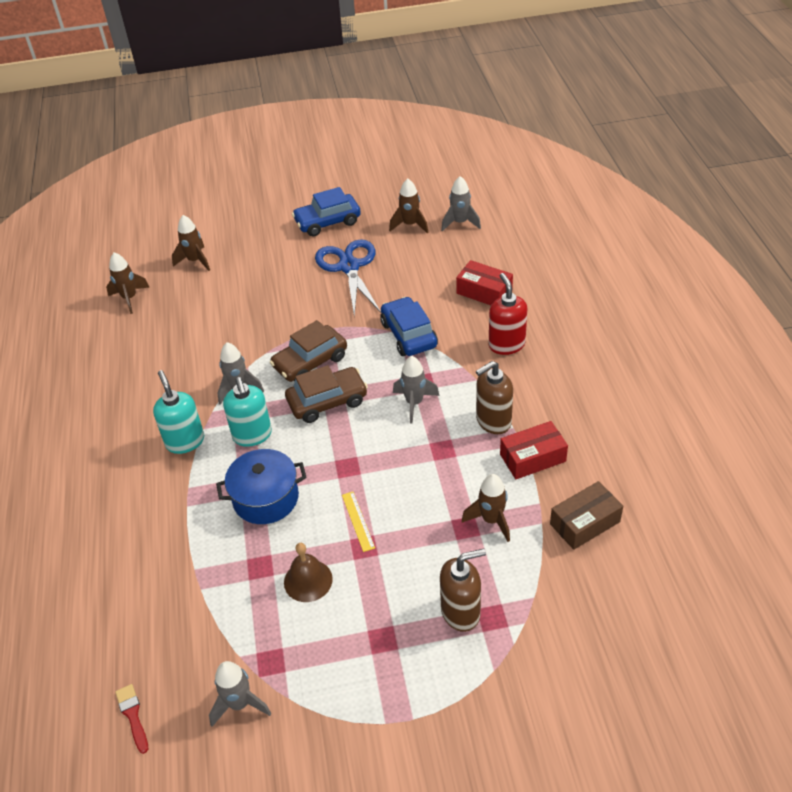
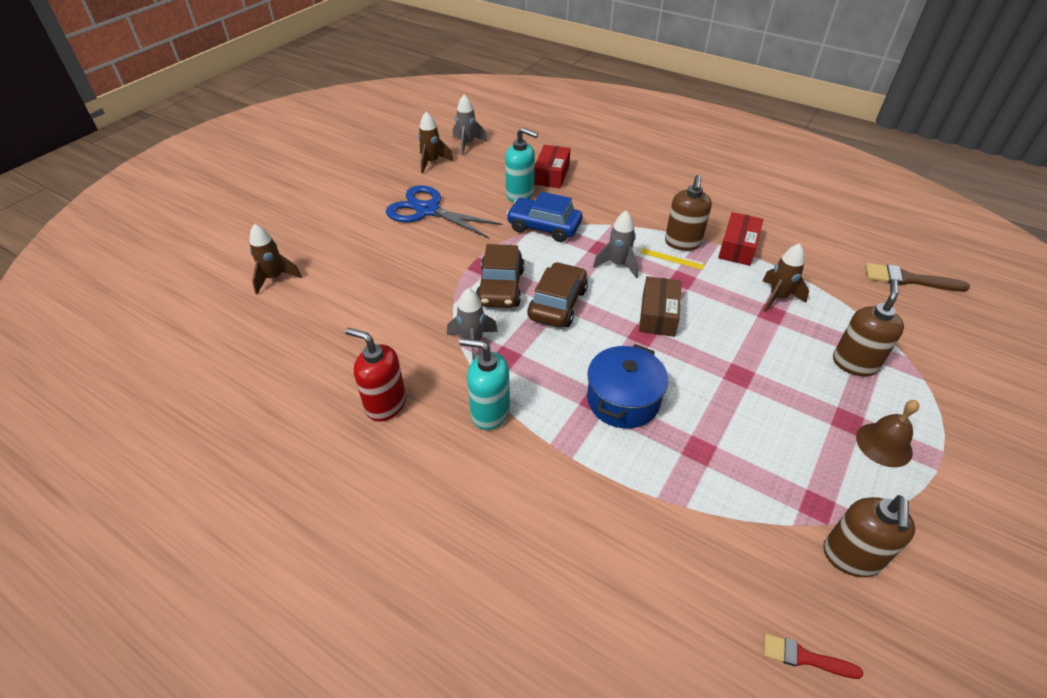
camera: 50 degrees left, 0 degrees up
brown rocket [106,252,150,314] -> none
grey rocket [209,661,271,727] -> brown soap dispenser [823,495,915,577]
turquoise soap dispenser [223,377,272,447] -> turquoise soap dispenser moved to [505,127,538,202]
brown bell [284,543,333,602] -> brown bell moved to [856,400,919,467]
blue car [292,187,361,236] -> none
yellow ruler [342,492,375,552] -> yellow ruler moved to [640,247,705,270]
red box [456,260,513,305] -> red box turned 60 degrees counterclockwise [534,145,570,188]
red soap dispenser [489,273,527,355] -> red soap dispenser moved to [345,328,406,421]
brown box [550,481,623,550] -> brown box moved to [639,276,682,337]
none -> brown brush [865,263,970,292]

